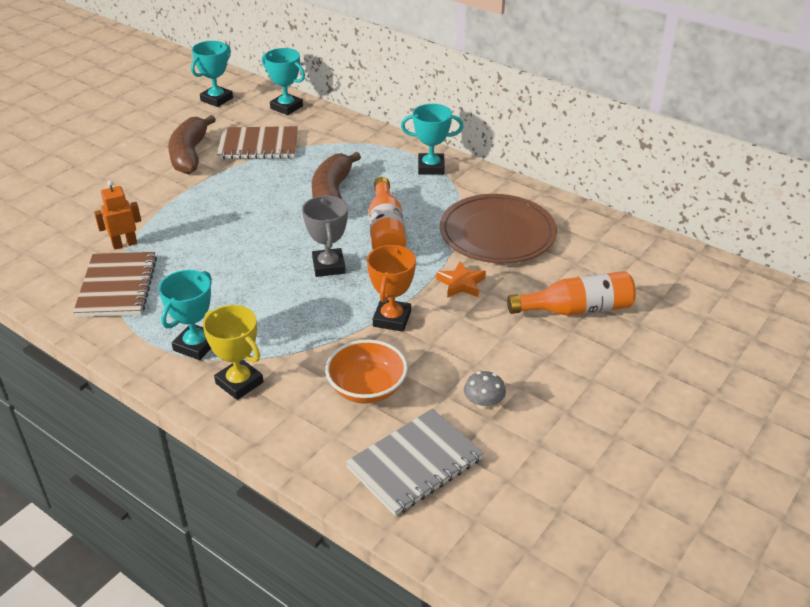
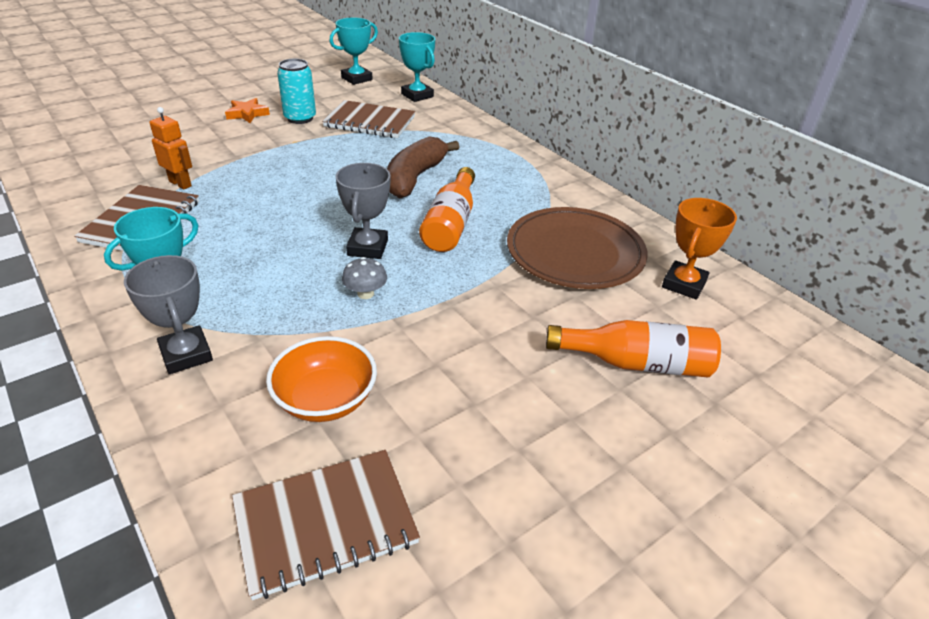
camera: 15 degrees right, 0 degrees up
orange robot [94,180,141,250] -> orange robot turned 45 degrees clockwise [150,107,192,189]
brown banana [168,115,216,174] -> turquoise can [277,59,316,124]
yellow trophy [203,305,263,400] -> grey trophy [124,255,213,374]
grey notebook [346,408,484,516] -> brown notebook [232,450,420,600]
orange trophy [367,245,416,332] -> orange trophy moved to [662,198,737,300]
turquoise trophy [401,104,463,175] -> none
orange star [436,261,486,298] -> orange star moved to [225,98,270,123]
grey mushroom [464,371,506,410] -> grey mushroom moved to [342,257,387,299]

